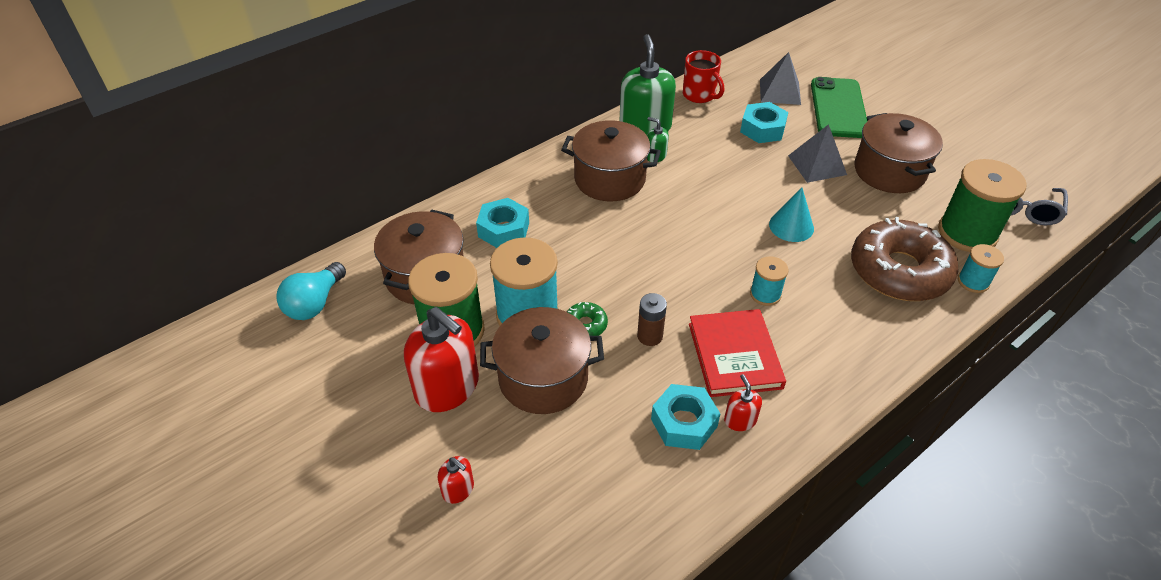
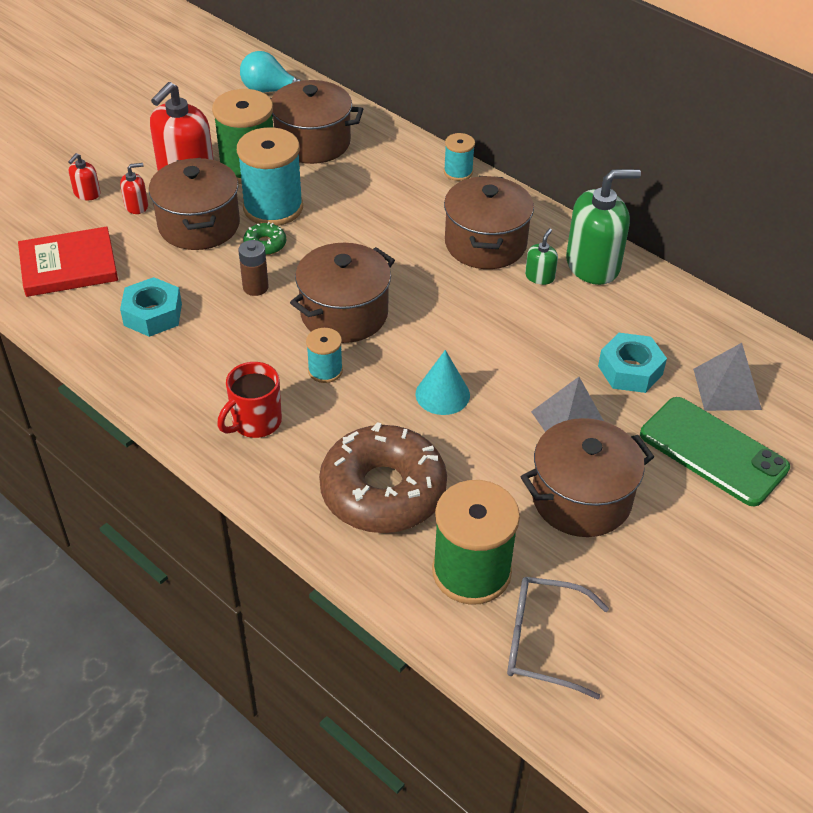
camera: 80 degrees right, 0 degrees up
turquoise nut [476,198,529,248] -> none
red mug [683,50,724,103] -> red mug moved to [217,362,282,438]
red book [689,309,786,397] -> red book moved to [18,227,118,297]
red soap dispenser [724,374,762,431] -> red soap dispenser moved to [120,163,148,214]
green phone [811,77,867,138] -> green phone turned 45 degrees clockwise [640,397,790,506]
turquoise spool [958,244,1004,293] -> turquoise spool moved to [444,133,475,181]
none -> brown pot [290,243,395,343]

